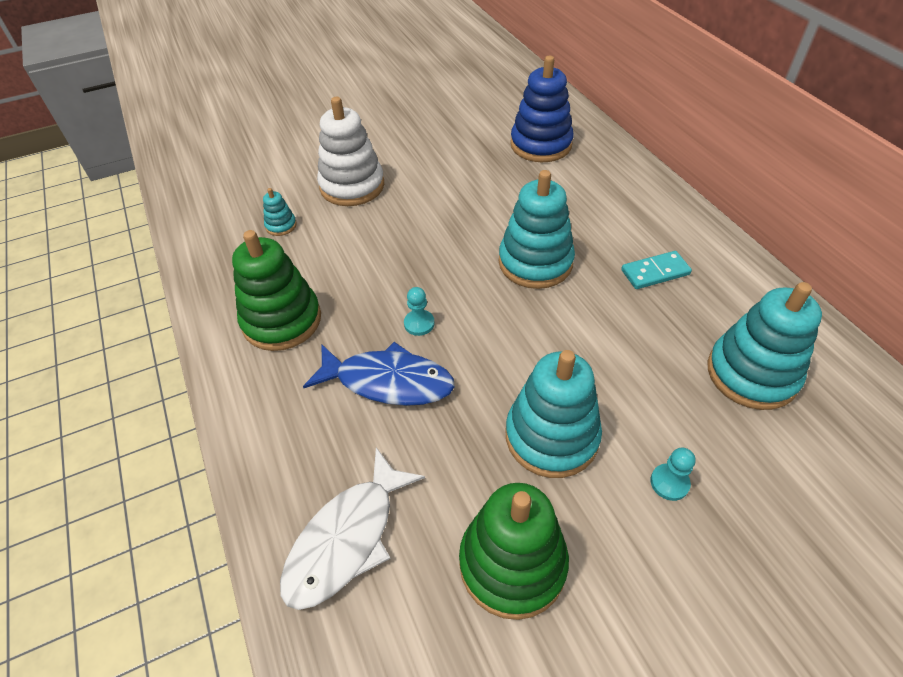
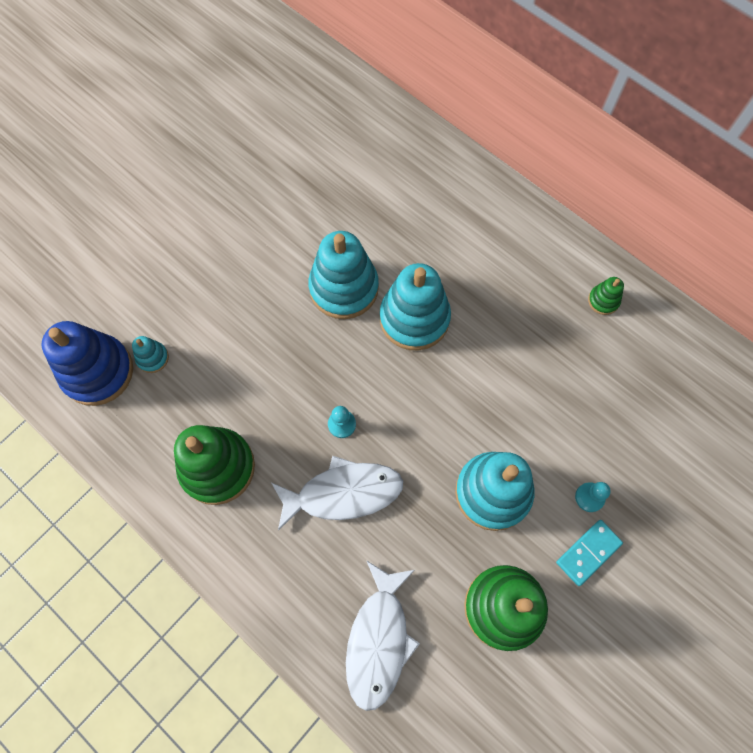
camera: 25 degrees left, 20 degrees up
blue fish [303,342,455,406] -> white fish [272,456,403,531]
white stacking toy [317,97,384,206] -> none
blue stacking toy [510,56,574,162] -> blue stacking toy moved to [42,321,133,406]
turquoise domino [621,251,692,289] -> turquoise domino moved to [556,520,623,586]
turquoise stacking toy [708,282,822,410] -> turquoise stacking toy moved to [308,231,379,319]
none -> green stacking toy [588,277,624,315]

